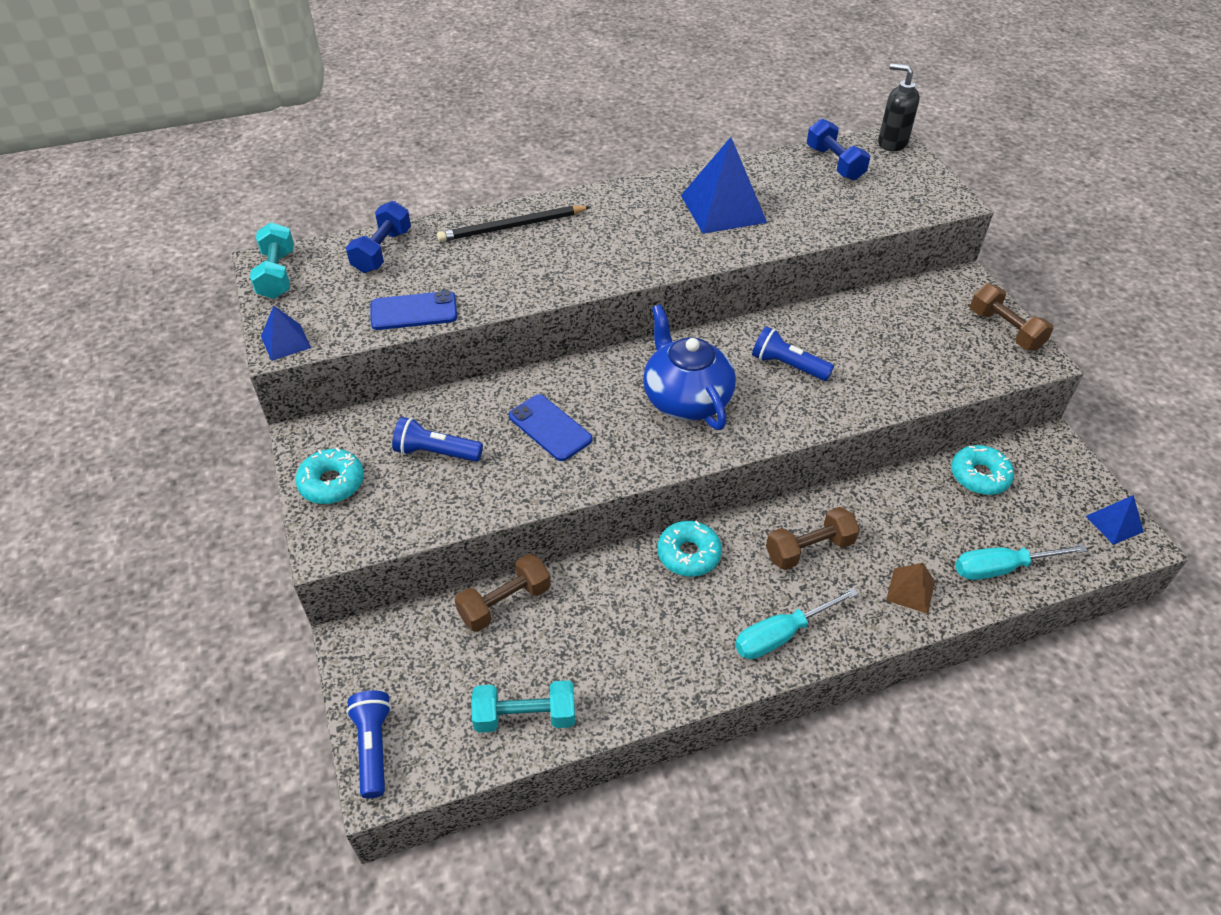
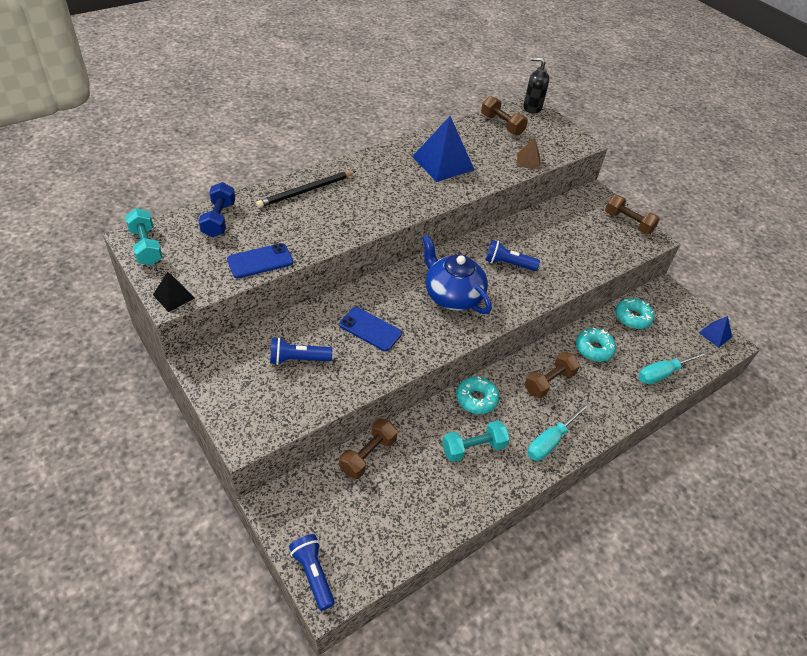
camera: 20 degrees left, 0 degrees up
blue pyramid [261,305,311,361] -> black pyramid [153,271,195,312]
turquoise donut [295,448,364,504] -> turquoise donut moved to [576,328,616,362]
turquoise dumbbell [471,680,575,733] -> turquoise dumbbell moved to [442,421,509,462]
blue dumbbell [807,118,870,181] -> brown dumbbell [481,96,528,136]
brown pyramid [886,563,935,614] -> brown pyramid moved to [517,138,540,170]

